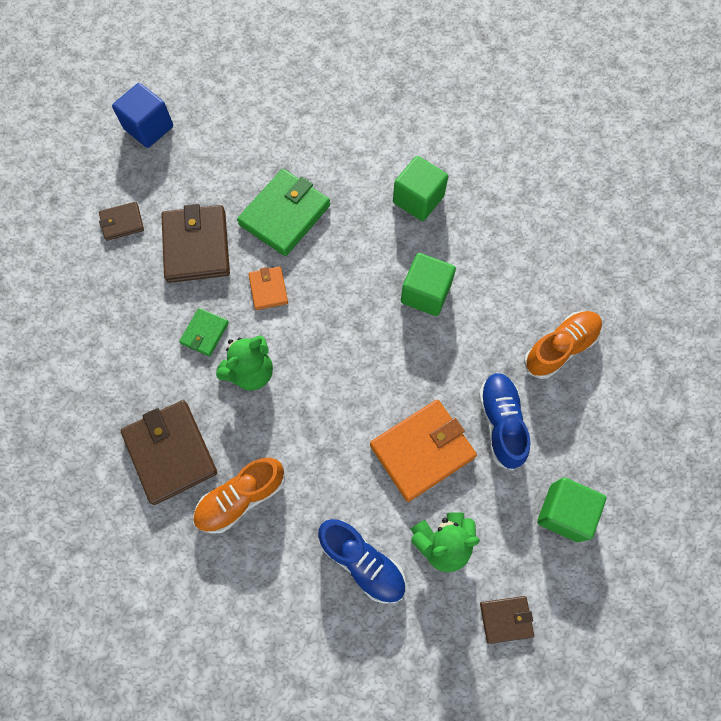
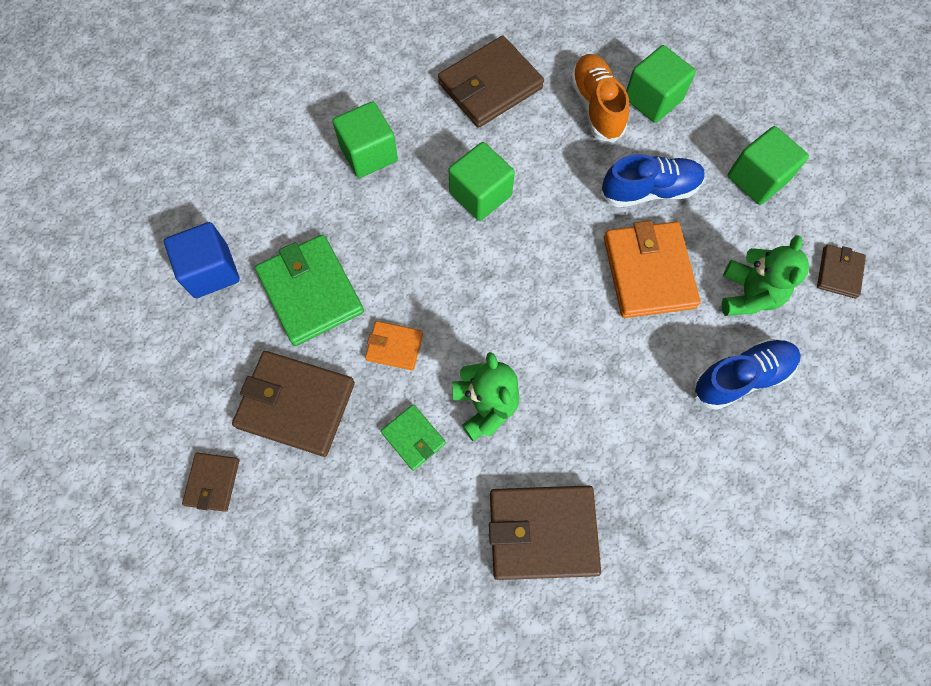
camera: 65 degrees left, 0 degrees up
blue cube [112,83,173,148] -> blue cube moved to [164,222,240,298]
orange shoe [193,458,285,534] -> none
blue shoe [479,373,530,471] -> blue shoe turned 150 degrees clockwise [600,154,705,207]
none -> brown wallet [438,36,544,128]
none -> green cube [626,45,696,123]

